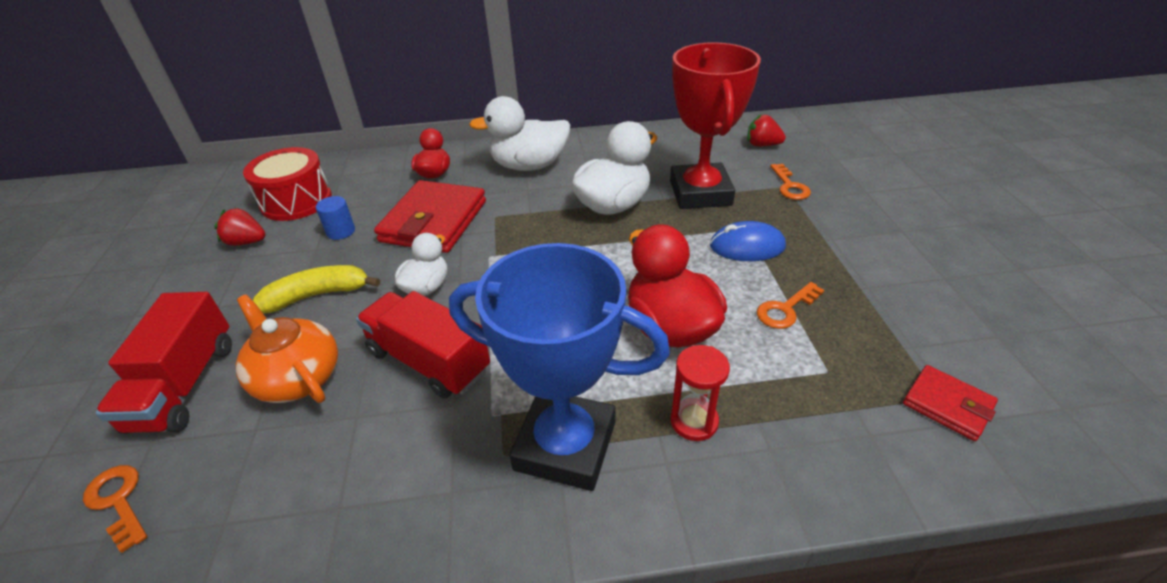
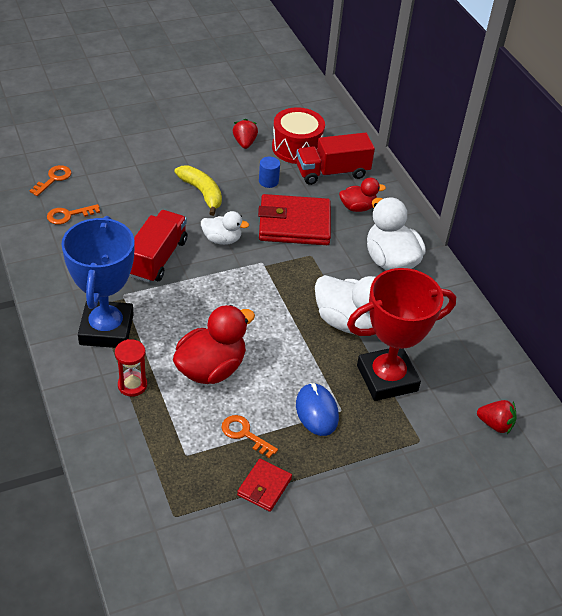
camera: 70 degrees right, 5 degrees up
red truck [95,292,232,434] -> red truck moved to [296,133,375,185]
orange teapot [236,295,338,403] -> none
red strawberry [747,114,786,146] -> red strawberry turned 105 degrees clockwise [477,400,517,434]
orange key [770,164,811,200] -> orange key moved to [47,204,100,225]
red wallet [903,365,998,441] -> red wallet moved to [237,459,292,512]

